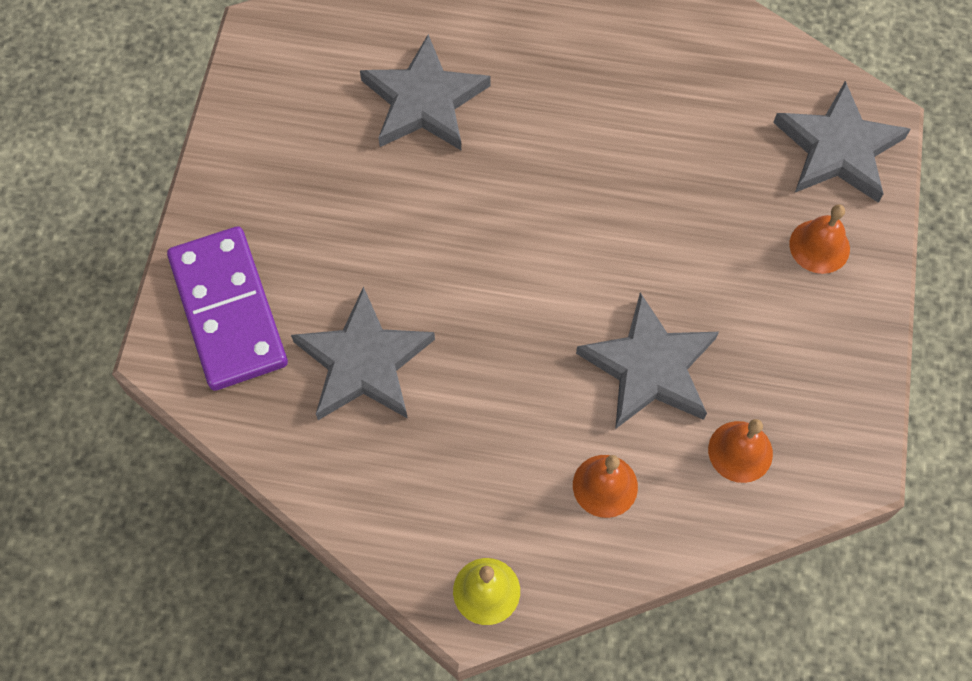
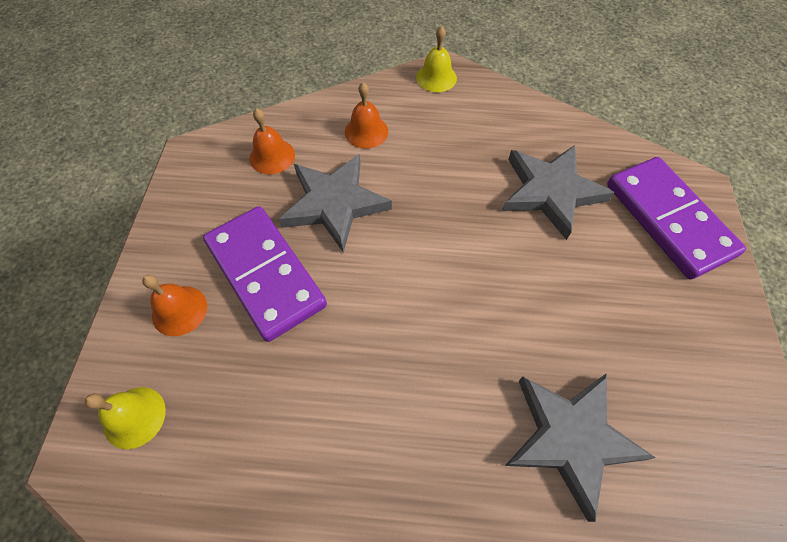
camera: 175 degrees right, 5 degrees down
grey star [773,81,911,203] -> yellow bell [85,387,166,449]
none -> purple domino [203,206,327,342]

